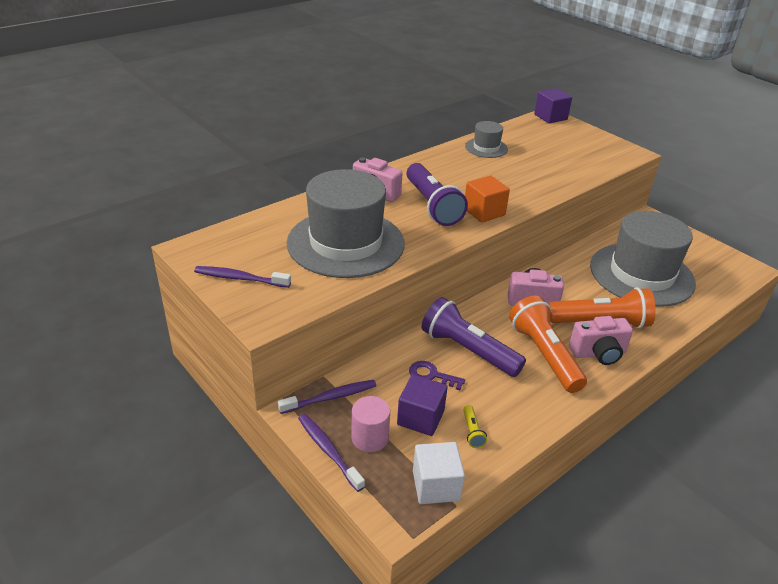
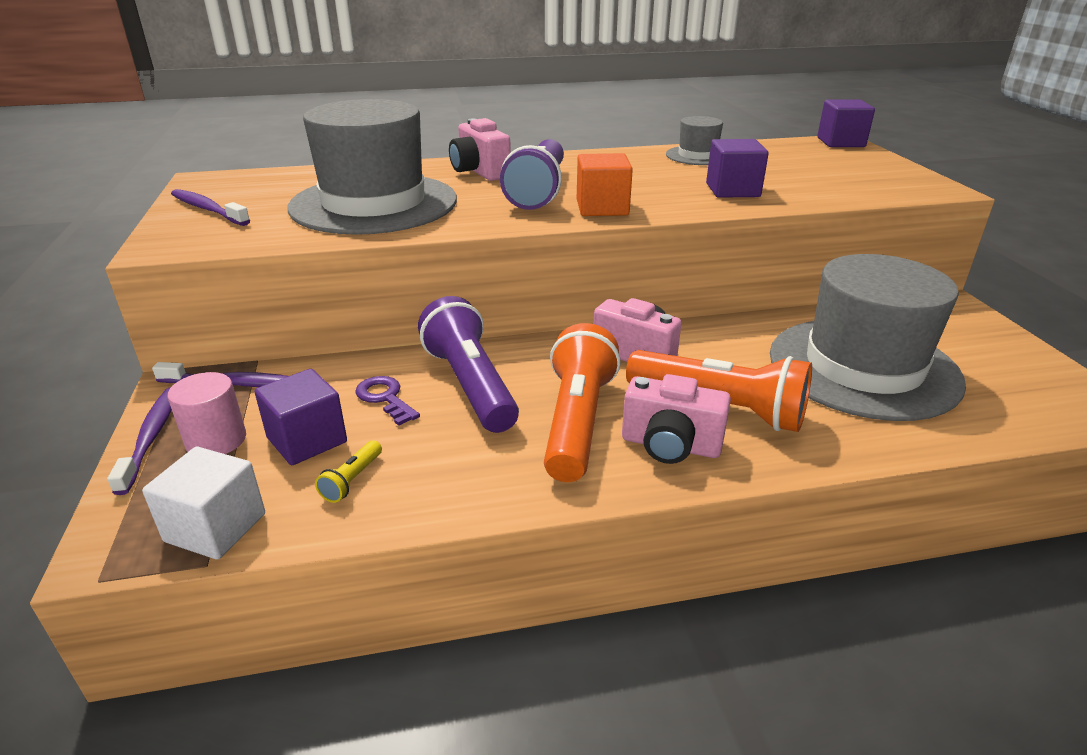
camera: 30 degrees right, 5 degrees down
none -> purple cube [706,139,769,198]

